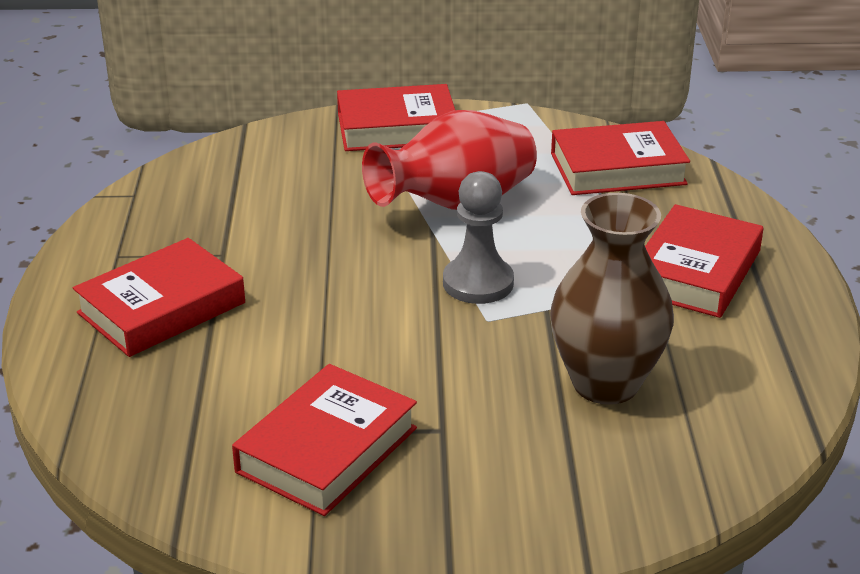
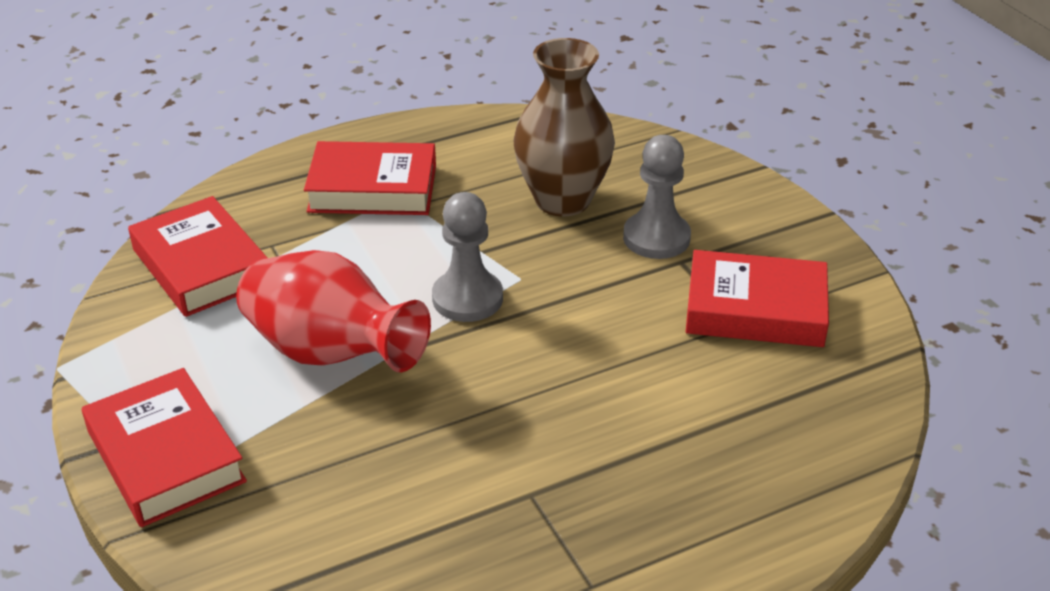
camera: 115 degrees left, 5 degrees up
red book [73,238,245,357] -> none
none -> grey pawn [623,135,691,259]

